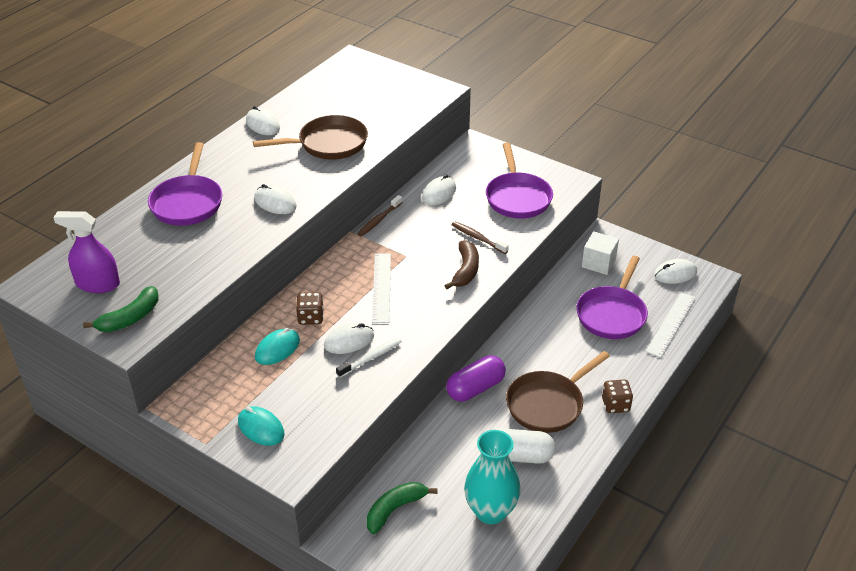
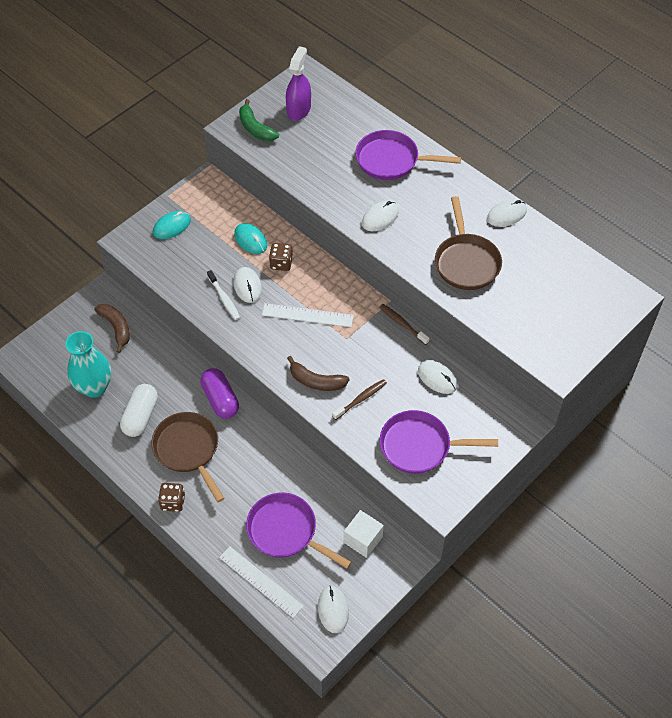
camera: 100 degrees right, 15 degrees up
green banana [367,482,437,534] -> brown banana [94,304,130,353]

